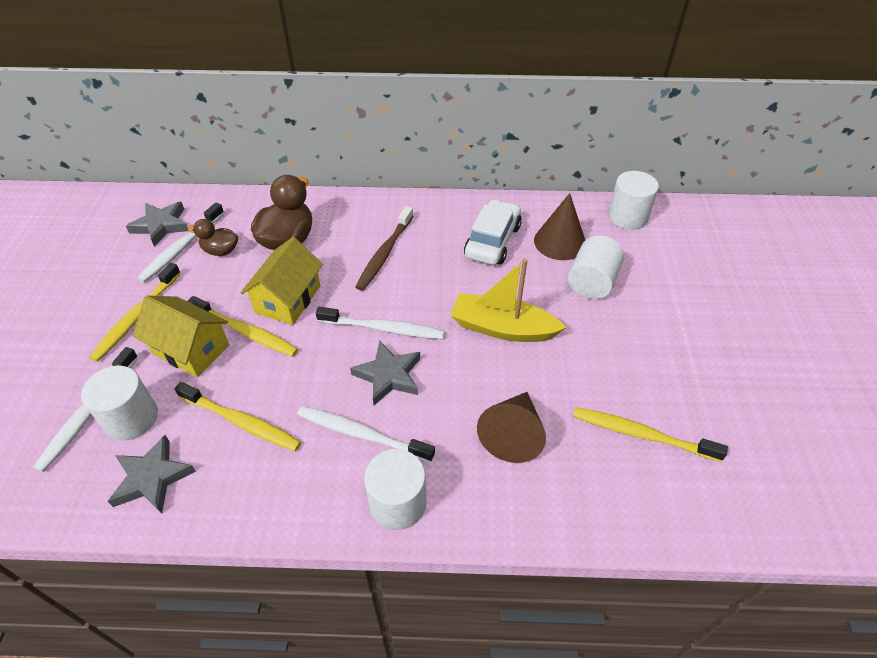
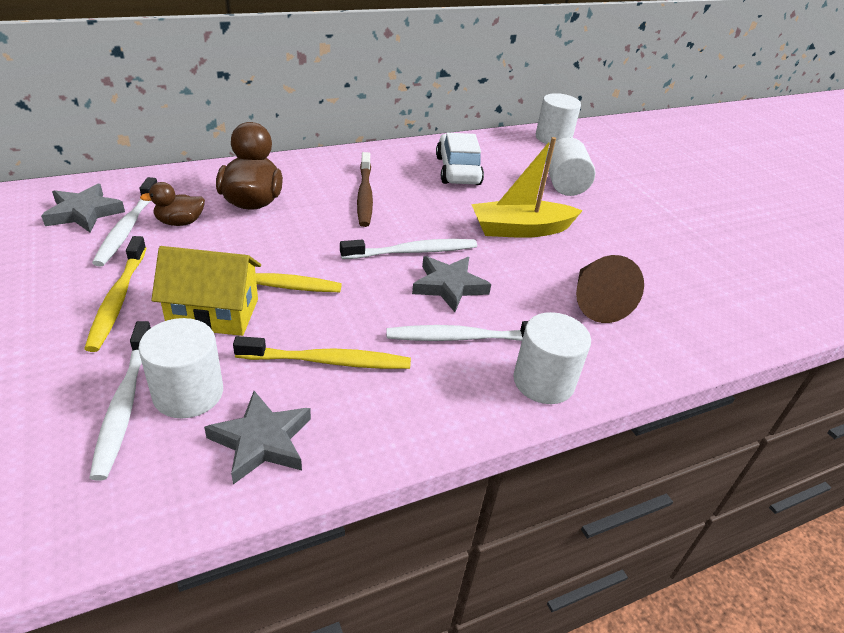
camera: 30 degrees left, 10 degrees down
yellow house [241,237,323,325] -> none
brown cone [534,193,585,260] -> none
yellow toothbrush [573,407,728,462] -> none

